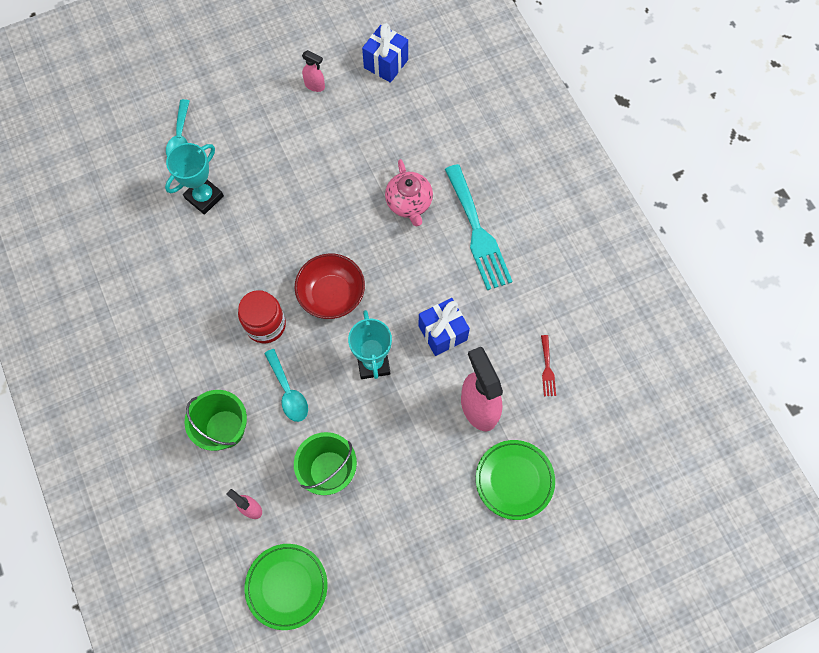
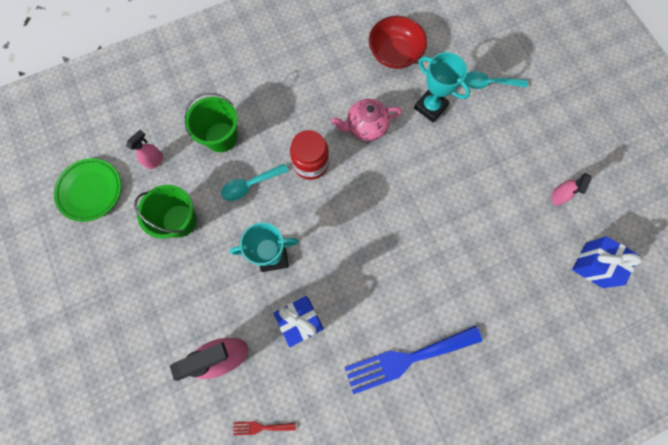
camera: 90 degrees right, 5 degrees up
red bowl [294,253,365,319] -> red bowl moved to [369,16,427,69]
pink teapot [385,159,433,227] -> pink teapot moved to [331,99,402,141]
turquoise fork [445,164,513,290] -> blue fork [344,326,482,395]
green plate [476,440,555,520] -> none

